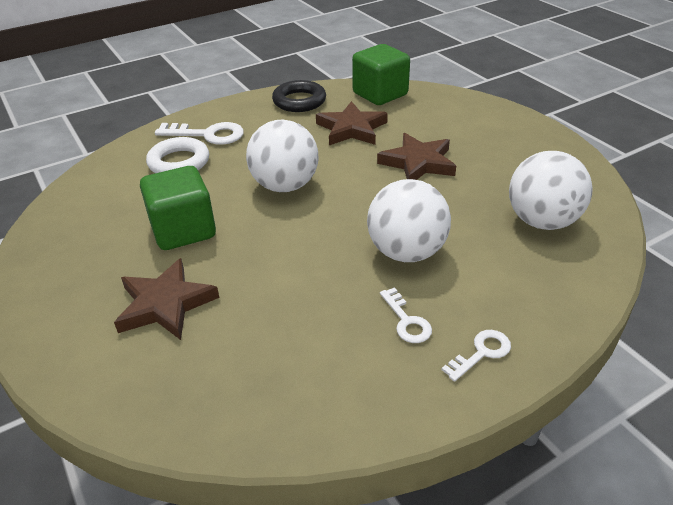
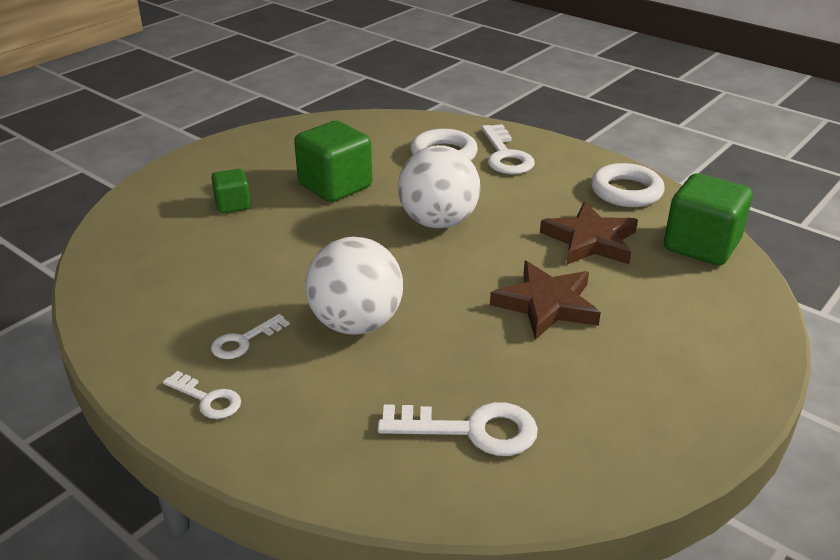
camera: 70 degrees right, 5 degrees down
brown star [114,258,219,340] -> green cube [211,169,251,213]
black ring [272,80,326,112] -> white ring [591,163,665,207]
white ball [509,151,592,230] -> white key [378,402,538,456]

